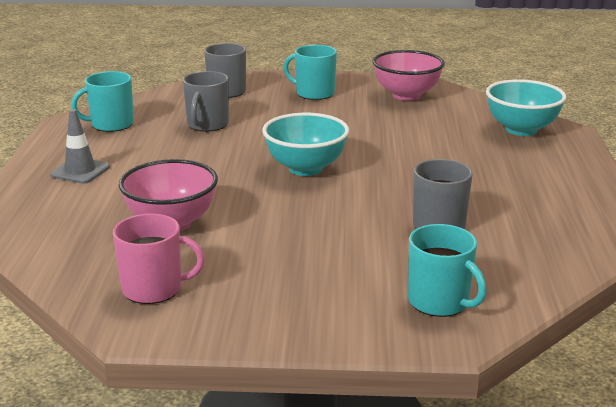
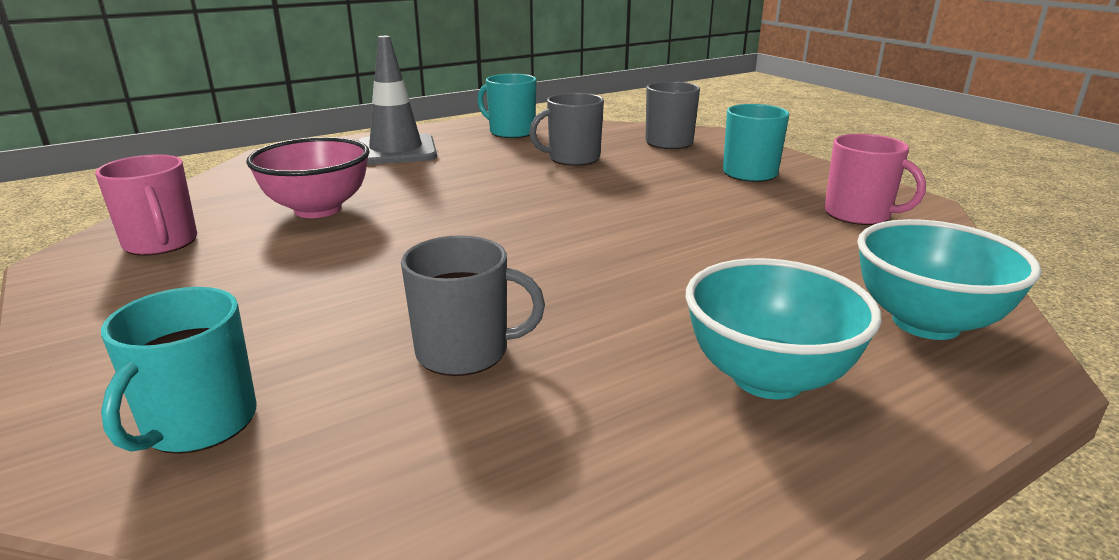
camera: 55 degrees right, 0 degrees up
grey traffic cone [50,109,110,184] -> grey traffic cone [358,36,437,165], size x1.59
turquoise bowl [262,113,349,176] -> turquoise bowl moved to [686,258,882,399]
pink bowl [373,50,445,101] -> pink mug [824,134,926,225]

